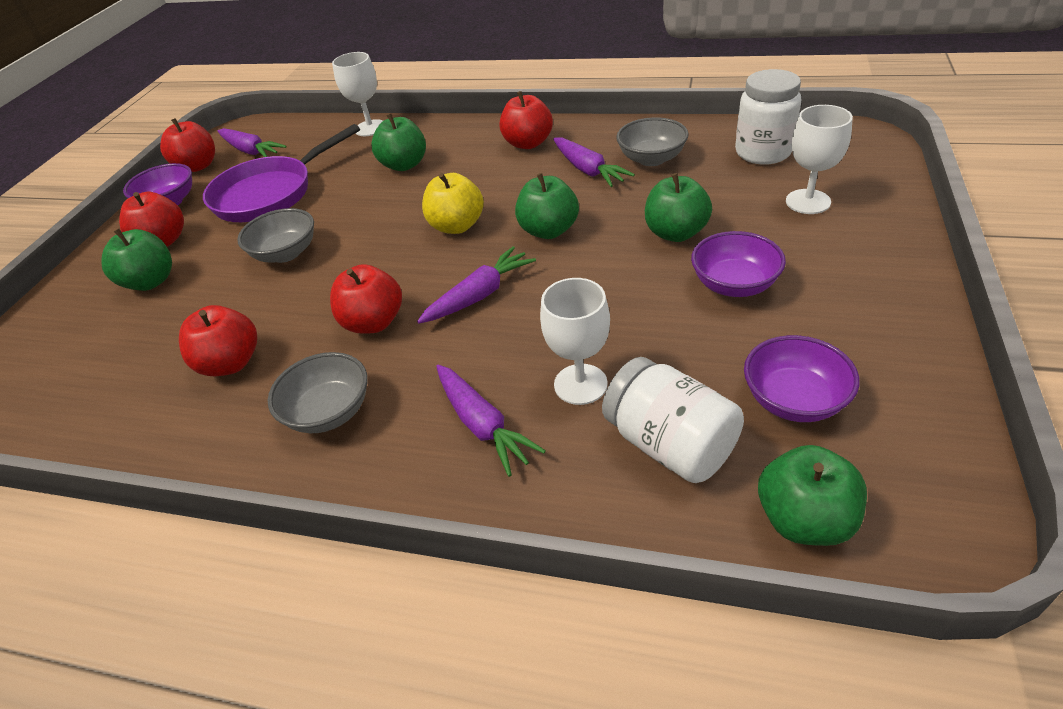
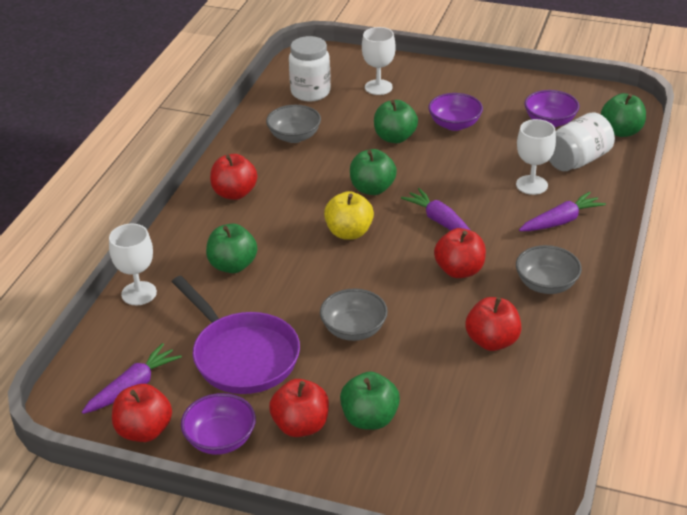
camera: 90 degrees left, 5 degrees down
purple carrot [553,137,635,187] -> none

